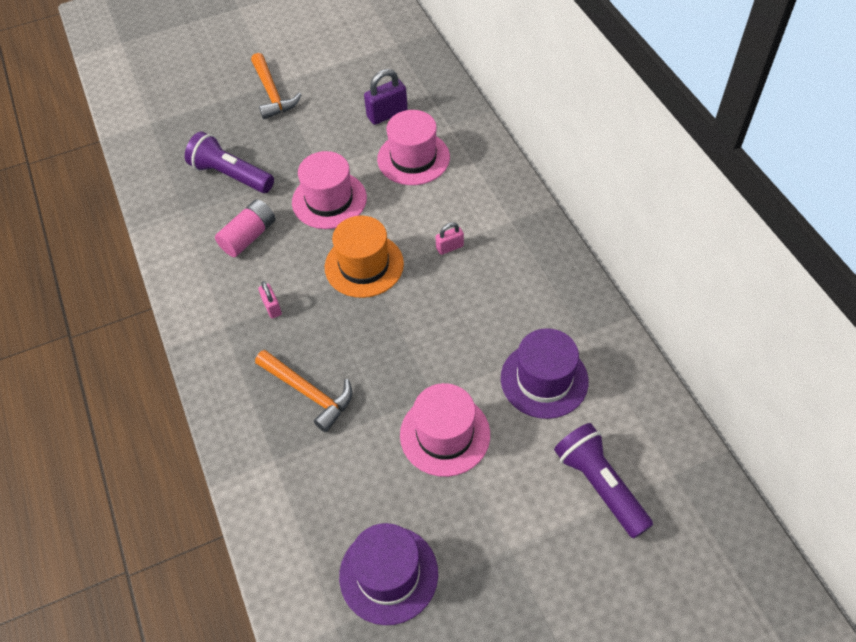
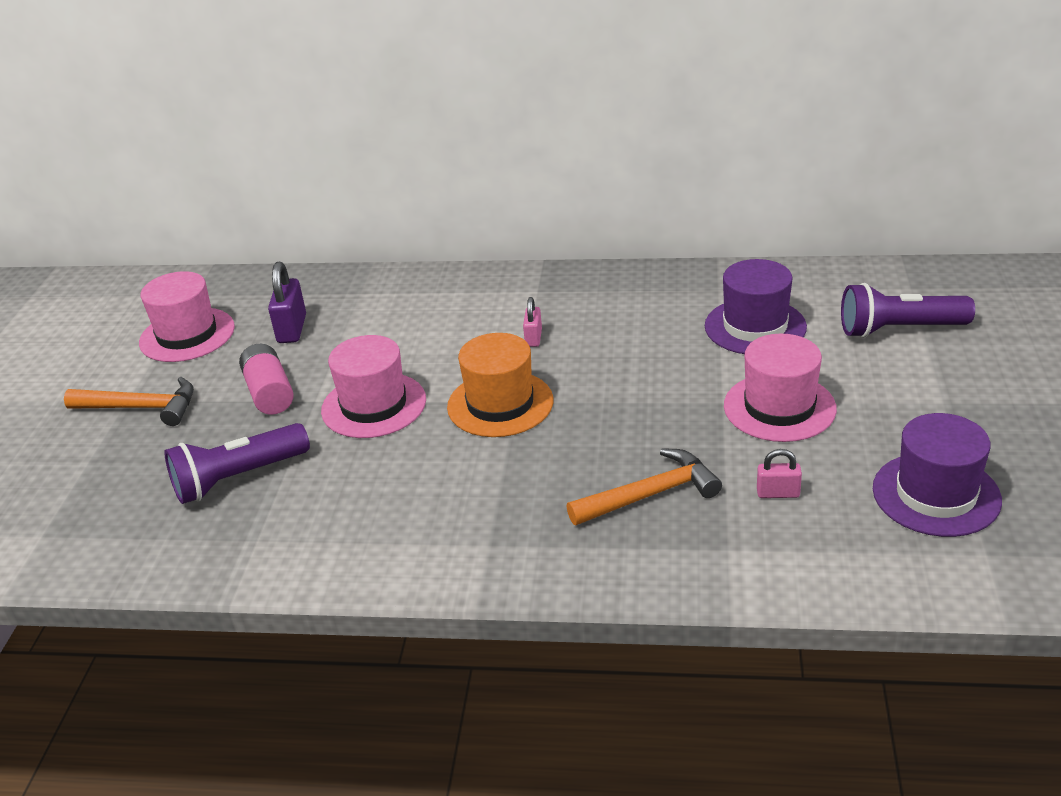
camera: 60 degrees left, 20 degrees down
pink battery [215,199,275,257] -> pink battery moved to [239,344,294,415]
pink padlock [259,281,282,318] -> pink padlock moved to [757,449,802,498]
pink hat [377,110,450,185] -> pink hat moved to [139,271,235,362]

